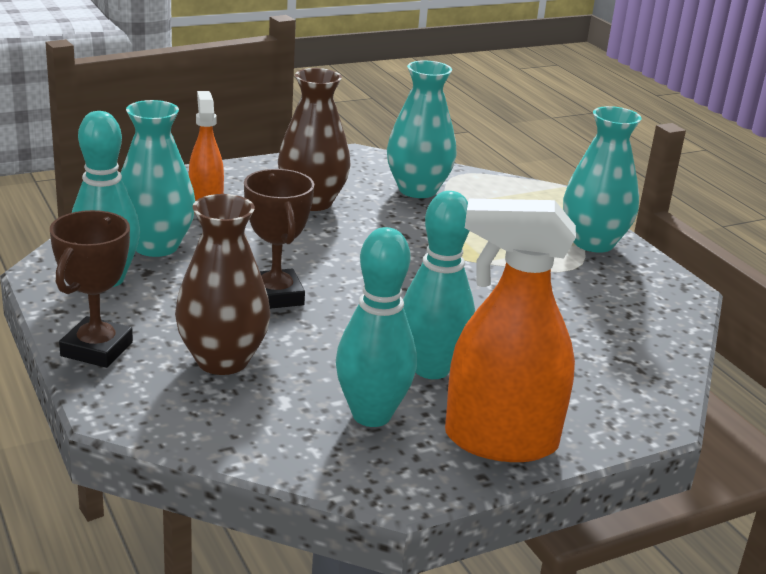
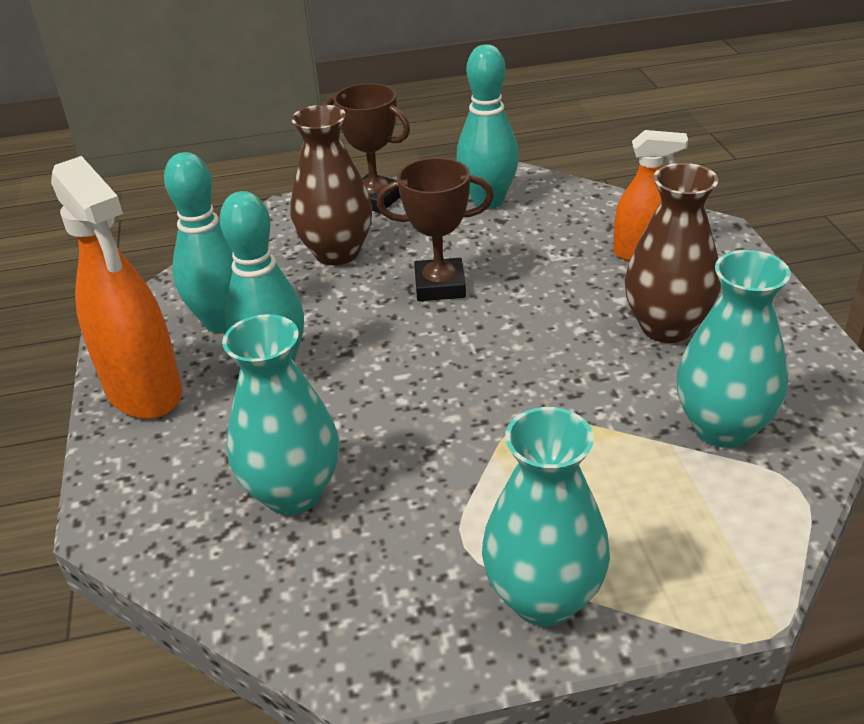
camera: 110 degrees right, 10 degrees up
turquoise vase [121,100,195,257] -> turquoise vase moved to [222,314,339,515]
orange spray bottle [445,199,576,462] -> orange spray bottle turned 120 degrees clockwise [51,156,182,419]

